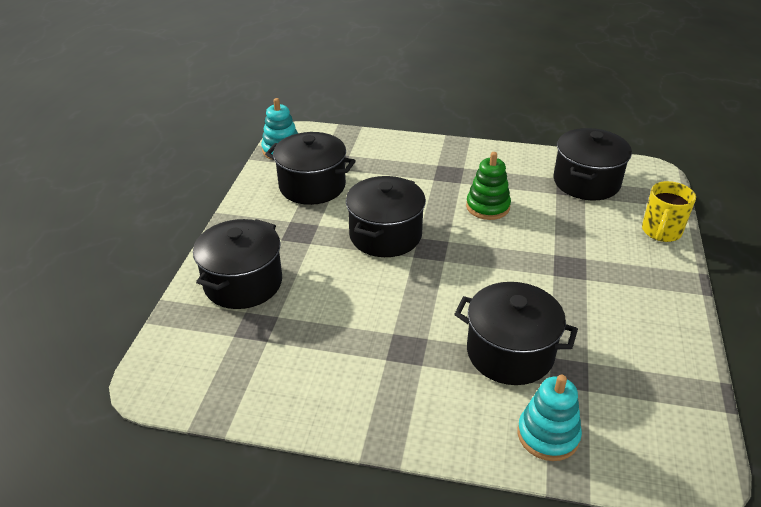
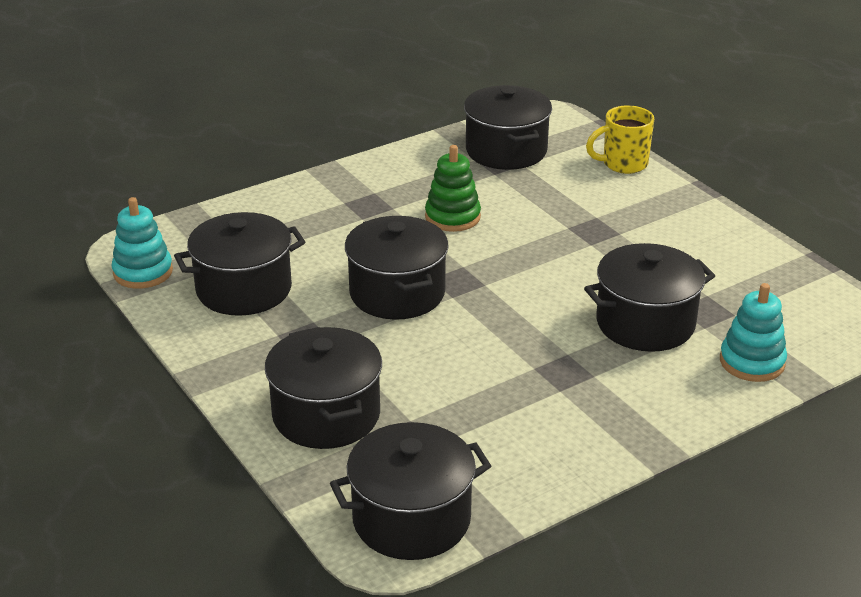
camera: 45 degrees left, 5 degrees down
yellow mug [642,181,696,242] -> yellow mug turned 90 degrees clockwise [586,105,654,174]
none -> black pot [330,422,491,560]

